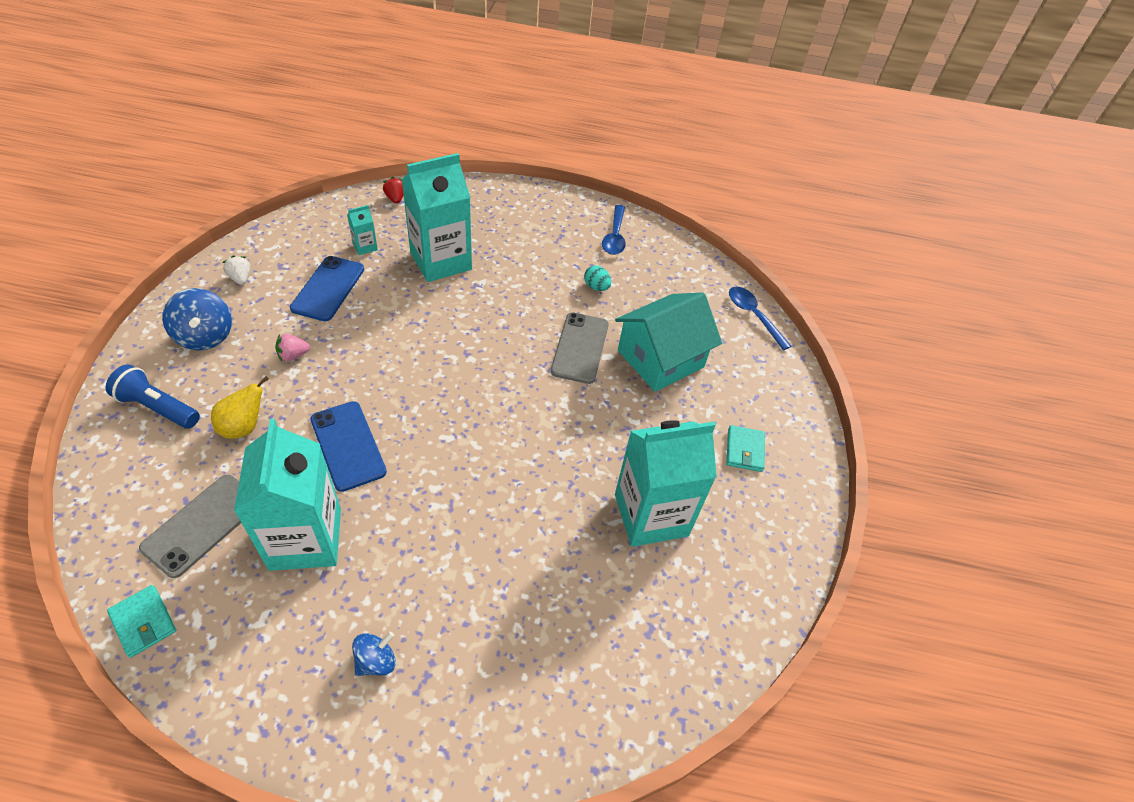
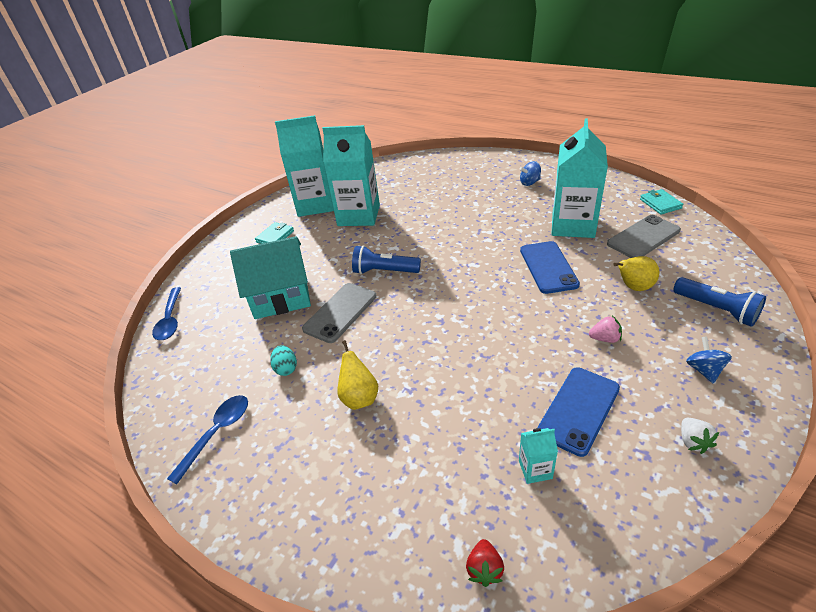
camera: 150 degrees left, 10 degrees down
blue spinning top [162,288,232,351] -> blue spinning top [686,336,732,383], size x0.61
turquoise carton [401,153,472,282] -> turquoise carton moved to [275,115,334,217]
none -> yellow pear [337,340,378,410]
none -> blue flashlight [352,245,421,274]

